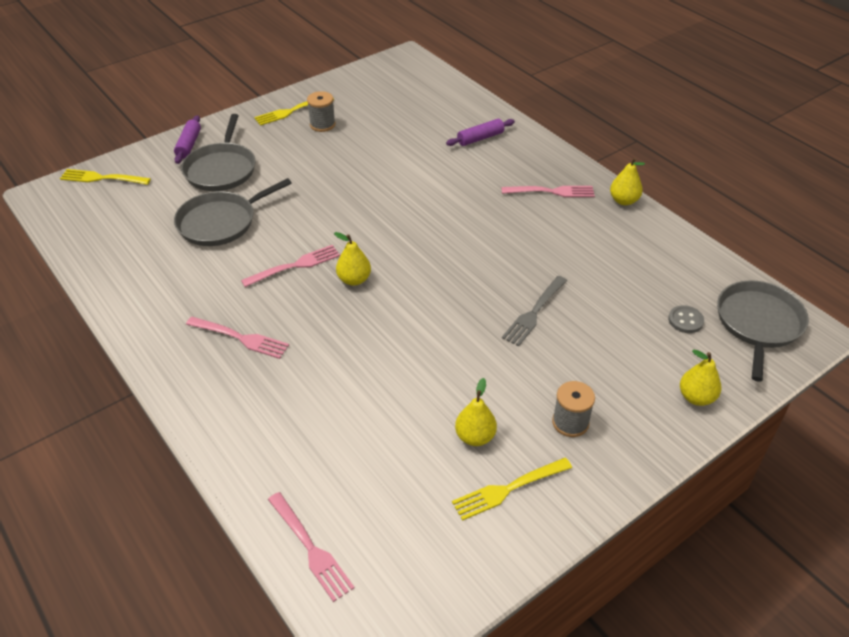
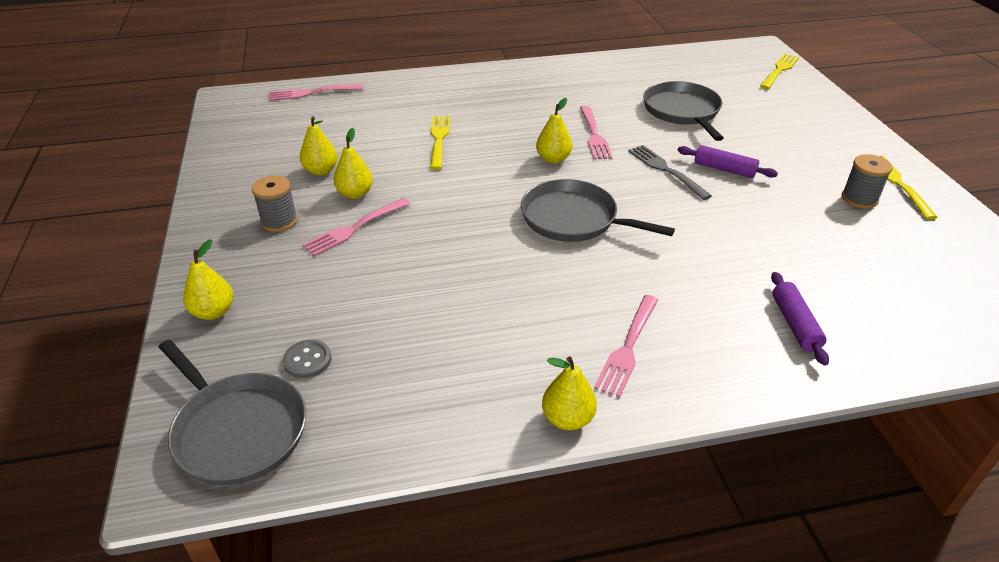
camera: 115 degrees right, 5 degrees down
purple rolling pin [174,115,201,164] -> purple rolling pin moved to [678,145,778,178]
grey pan [181,114,256,191] -> grey pan moved to [521,179,675,242]
pink fork [186,316,289,359] -> pink fork moved to [302,198,411,256]
yellow fork [452,458,572,521] -> yellow fork moved to [430,116,450,170]
grey fork [502,276,567,346] -> grey fork moved to [628,145,712,200]
none -> yellow pear [334,128,373,199]

